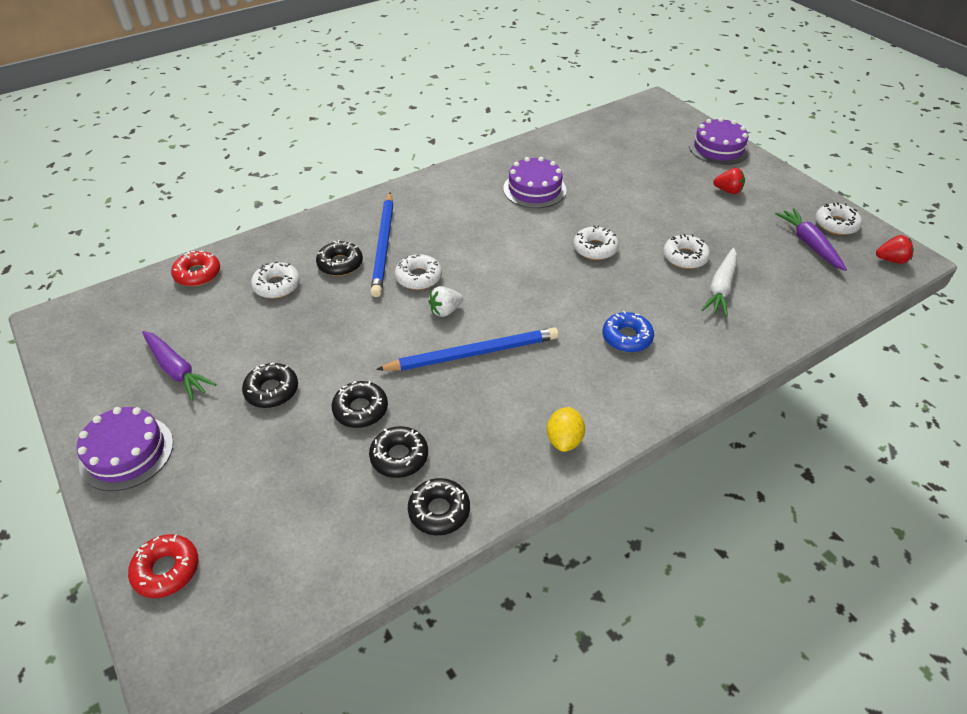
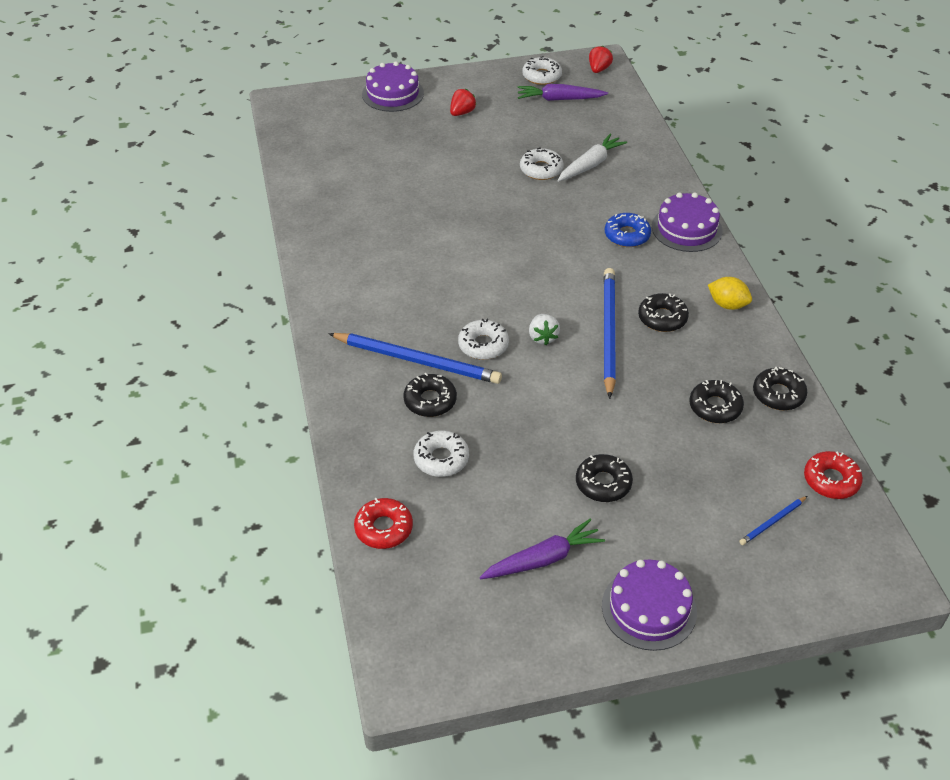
camera: 70 degrees left, 0 degrees up
red donut [128,534,198,598] -> red donut moved to [804,451,863,499]
black donut [332,381,388,428] -> black donut moved to [638,293,689,332]
purple cake [503,157,566,208] -> purple cake moved to [652,192,723,252]
white donut [573,225,619,260] -> none
white carrot [702,248,737,317] -> white carrot turned 90 degrees counterclockwise [557,133,627,182]
none -> blue pencil [739,496,807,545]

